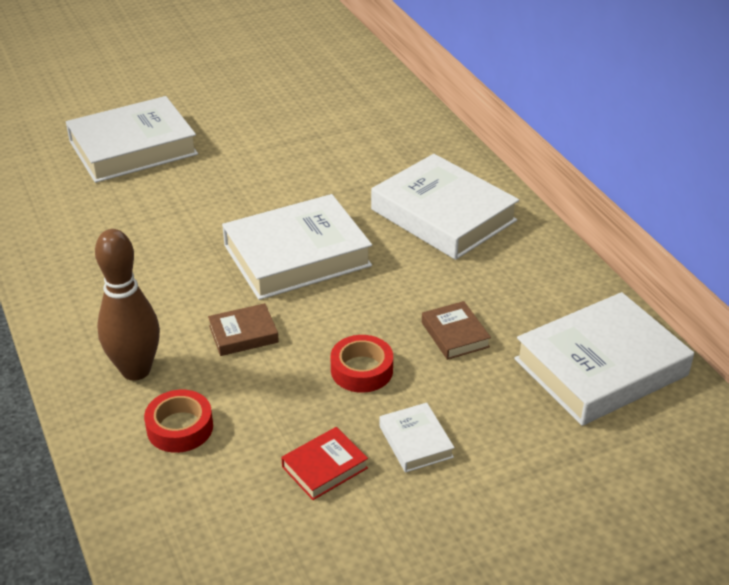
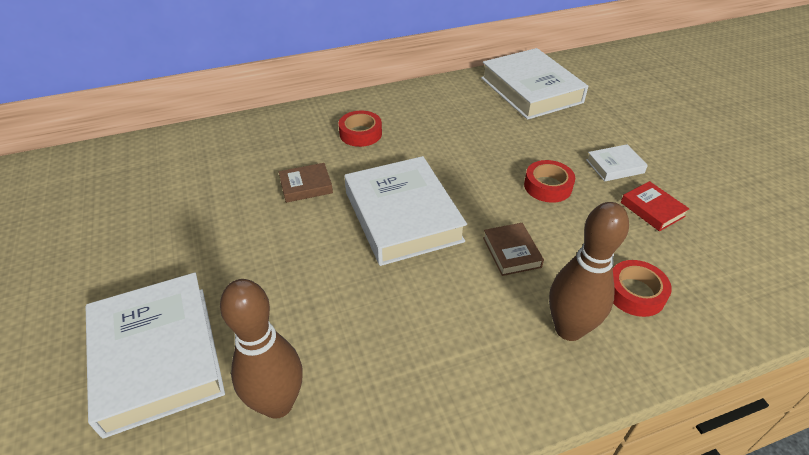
camera: 85 degrees left, 5 degrees up
white book [371,154,519,260] -> red tape [339,111,382,147]
brown book [422,301,491,360] -> brown book moved to [279,163,333,203]
none -> brown bowling pin [220,279,303,419]

